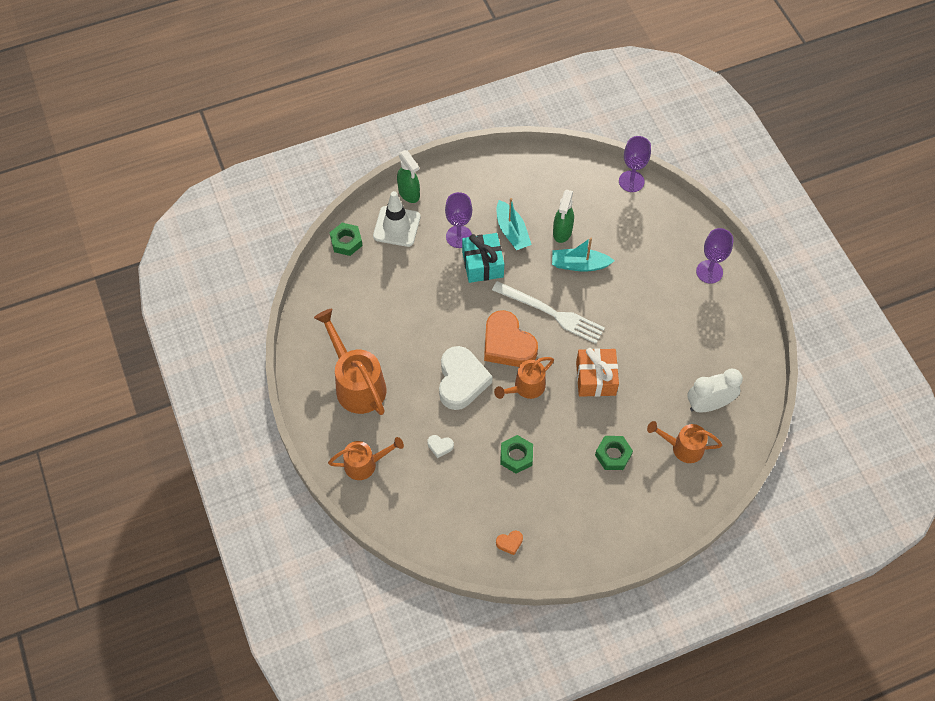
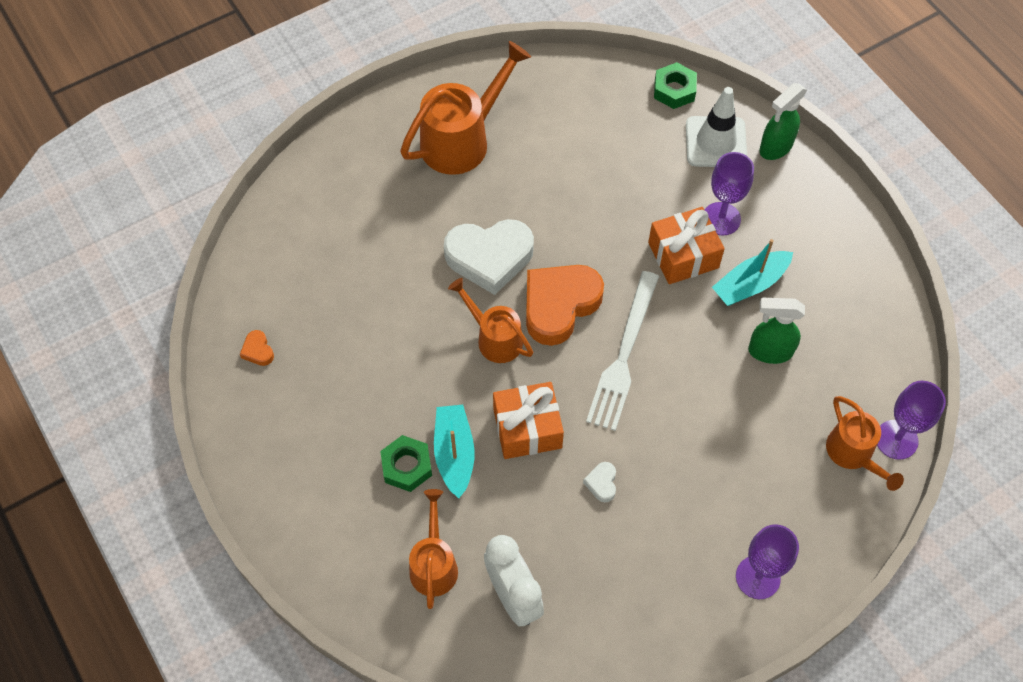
camera: 80 degrees right, 0 degrees up
orange watering can [328,437,404,480] -> orange watering can moved to [826,396,904,491]
white heart [427,435,454,458] -> white heart moved to [583,462,616,502]
turquoise gift [462,233,504,283] -> orange gift [648,207,725,284]
green nut [500,435,533,473] -> none
turquoise boat [552,237,614,272] -> turquoise boat moved to [434,405,475,498]

